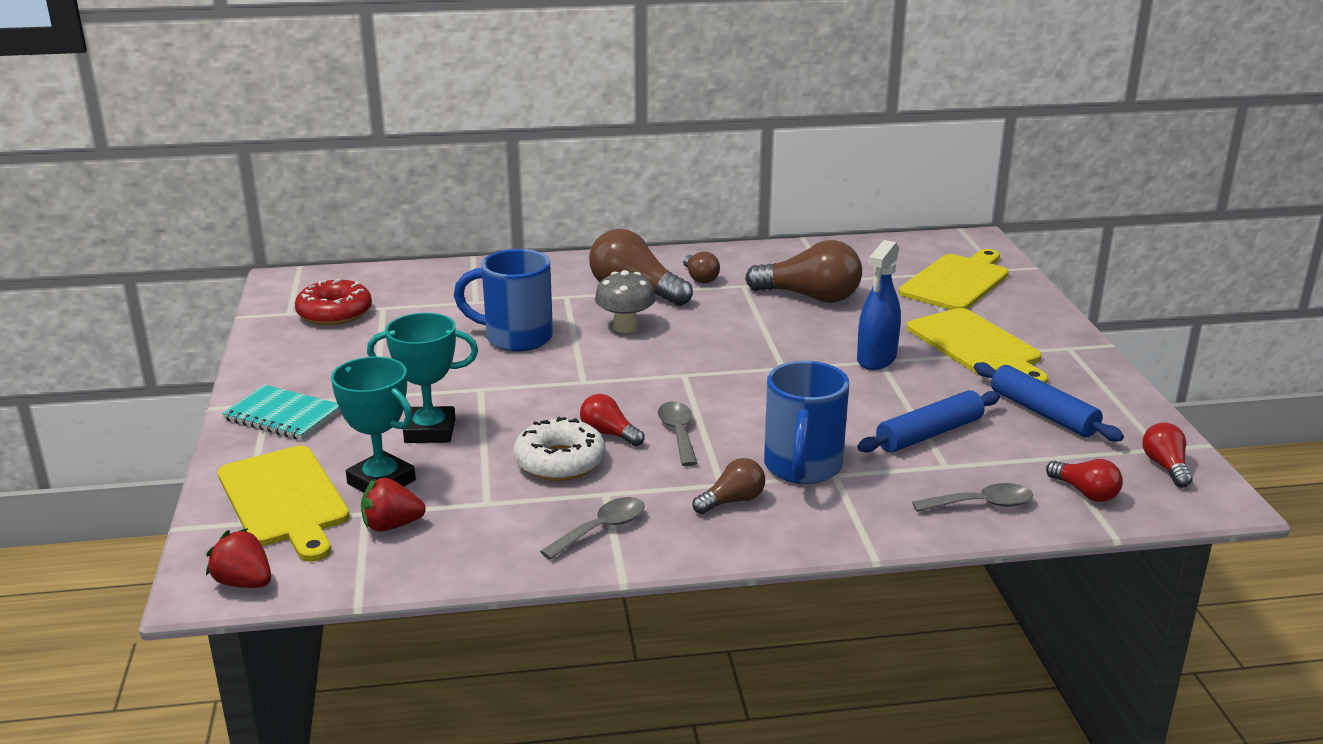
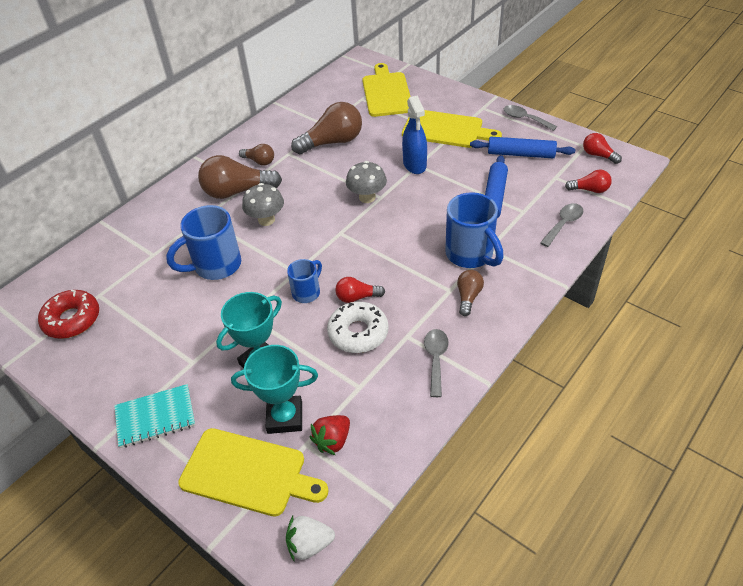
camera: 40 degrees left, 20 degrees up
red strawberry [206,528,271,588] -> white strawberry [286,516,335,561]
grey spoon [658,402,697,466] -> grey spoon moved to [504,105,557,131]
none -> blue mug [287,259,322,303]
none -> grey mushroom [346,161,387,203]

